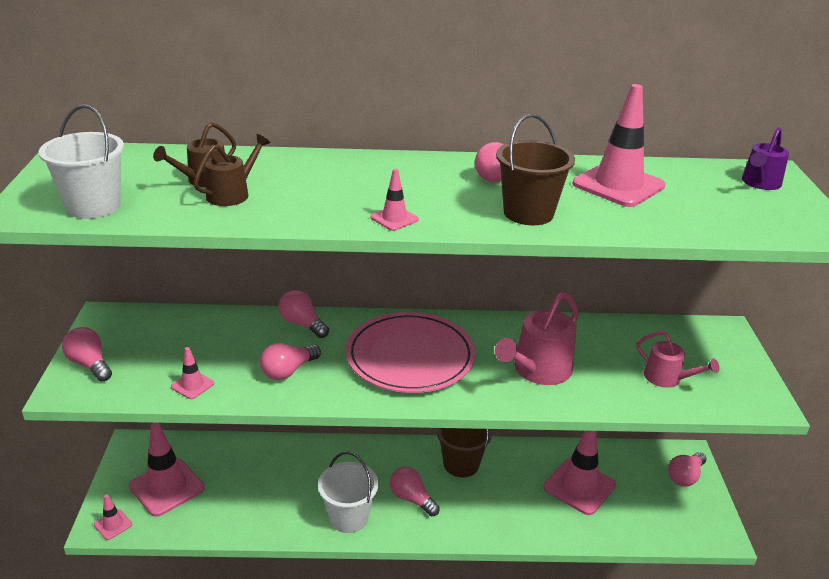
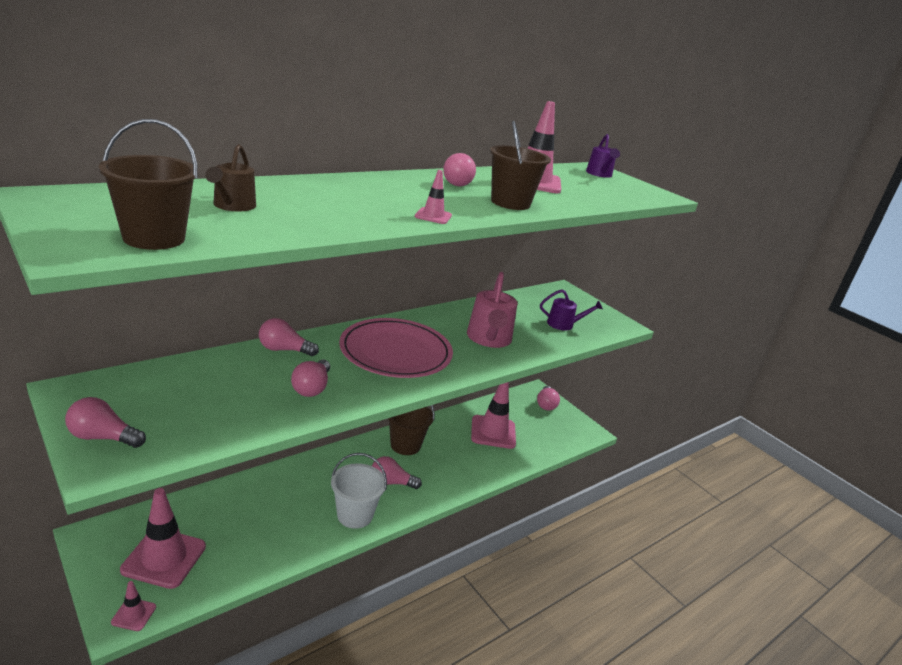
camera: 40 degrees left, 5 degrees down
white bucket [39,104,124,219] -> brown bucket [99,119,198,250]
pink traffic cone [171,347,214,399] -> none
brown watering can [193,134,270,206] -> none
pink watering can [637,331,719,388] -> purple watering can [540,289,603,331]

